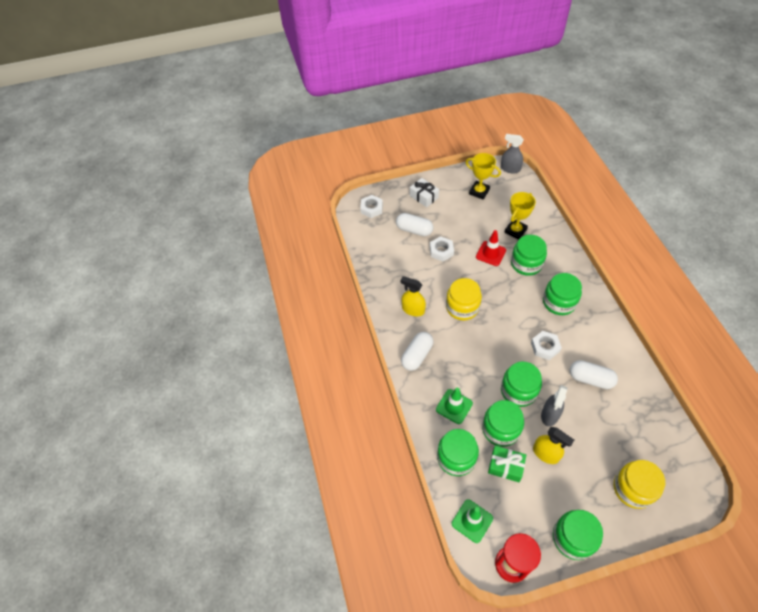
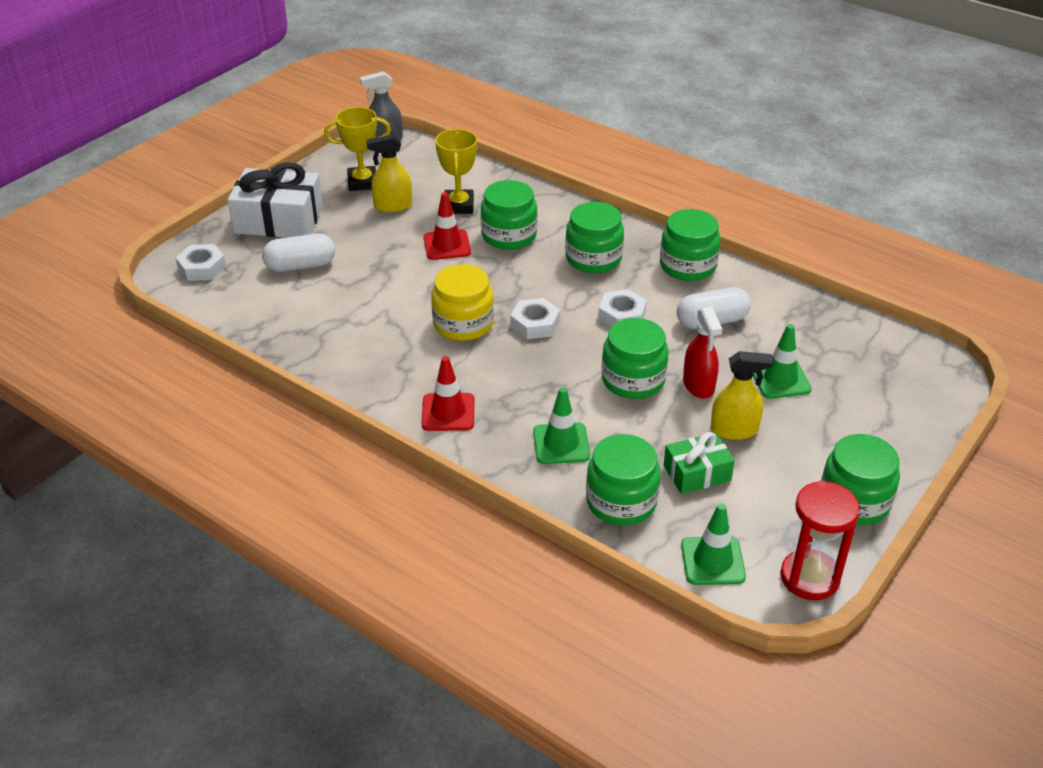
camera: 40 degrees left, 15 degrees down
yellow spray bottle [400,276,426,316] -> yellow spray bottle moved to [366,134,412,212]
white capsule [401,332,433,371] -> red traffic cone [421,356,474,431]
white gift [410,178,439,207] -> white gift [227,162,323,238], size x1.75
white nut [430,236,454,261] -> white nut moved to [510,298,560,339]
green jar [482,400,524,447] -> green jar moved to [660,209,721,281]
grey spray bottle [541,385,568,426] -> red spray bottle [683,307,722,399]
yellow jar [614,460,665,509] -> none
none -> green traffic cone [753,324,812,399]

